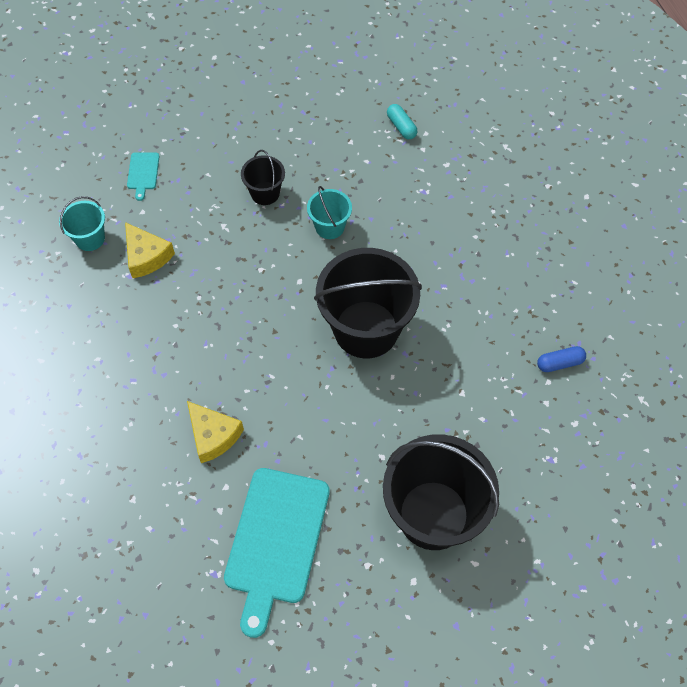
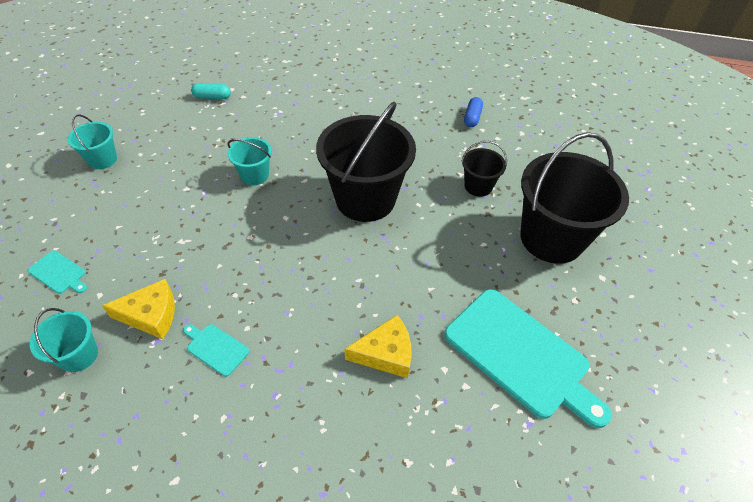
camera: 60 degrees left, 10 degrees down
black bucket [241,150,285,205] -> black bucket moved to [461,141,507,197]
none -> turquoise bucket [67,114,117,169]
none -> turquoise cutting board [183,324,249,377]

